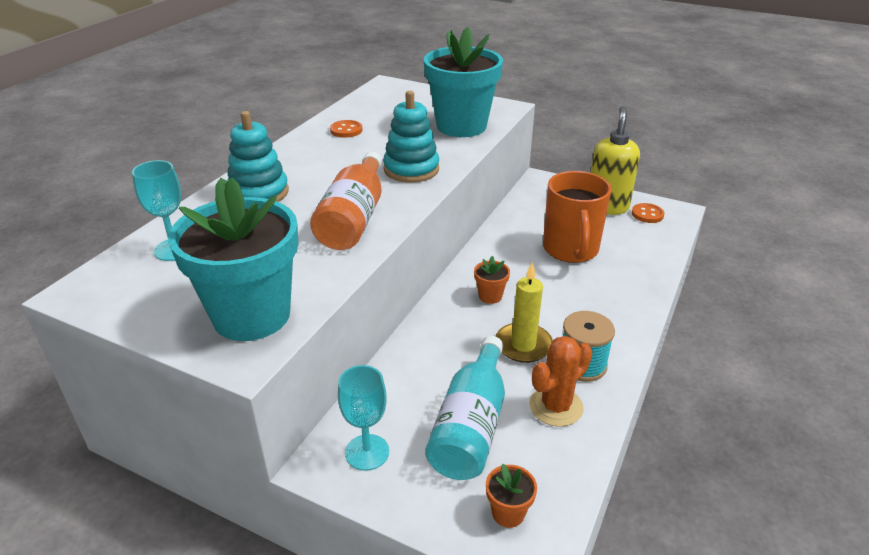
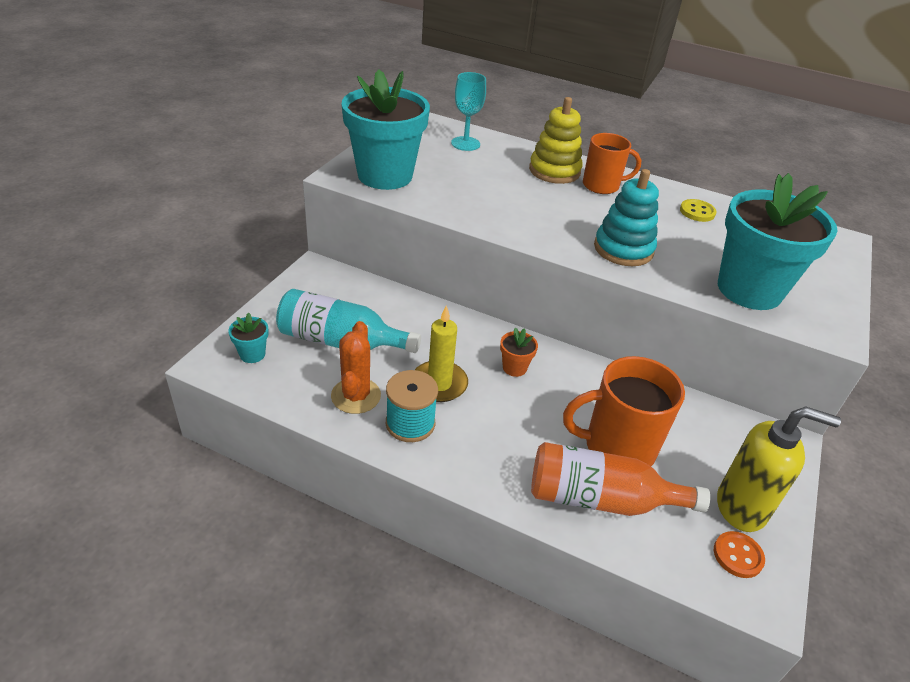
camera: 85 degrees right, 5 degrees up
turquoise stacking toy [227,111,289,202] -> yellow stacking toy [529,97,583,184]
orange bottle [310,152,382,250] -> orange bottle moved to [531,442,710,516]
orange button [330,120,362,138] -> yellow button [680,199,717,222]
turquoise goblet [338,365,389,471] -> none
orange flower pot [486,464,537,528] -> turquoise flower pot [228,313,269,363]
orange cactus [529,336,592,427] -> orange cactus turned 45 degrees clockwise [331,321,381,414]
none -> orange mug [583,133,641,194]

